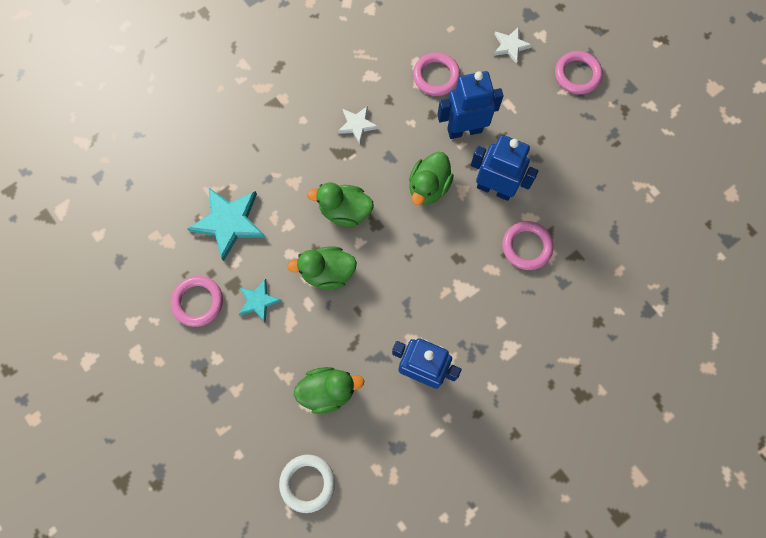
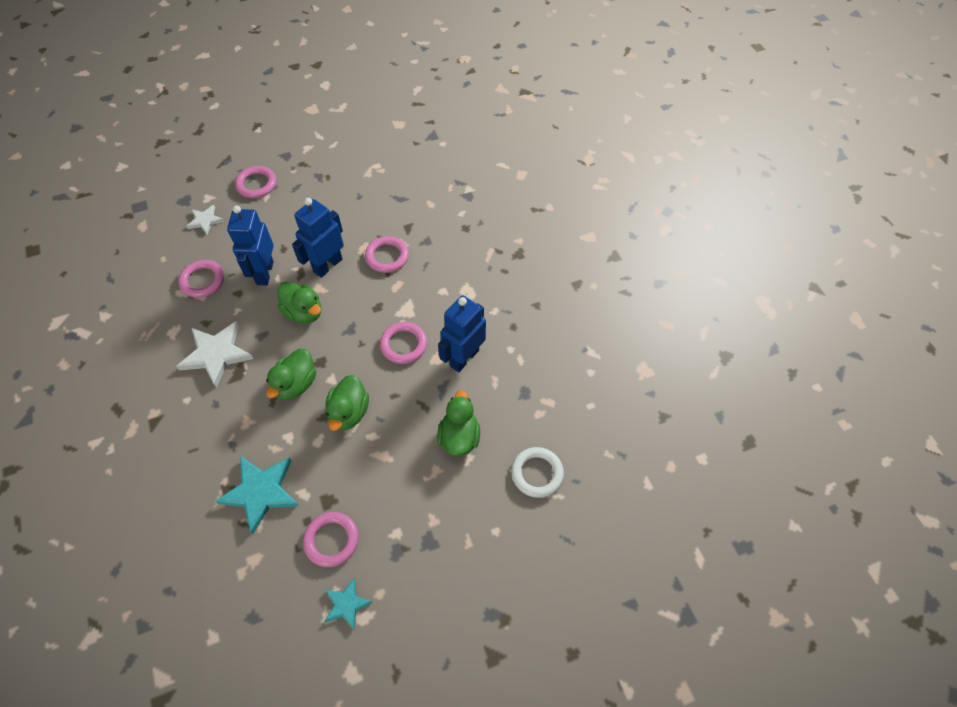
camera: 75 degrees left, 15 degrees down
turquoise star [239,279,282,322] -> turquoise star moved to [324,578,373,630]
white star [338,106,379,144] -> white star [176,321,253,388], size x1.79
none -> pink ring [380,322,427,364]

